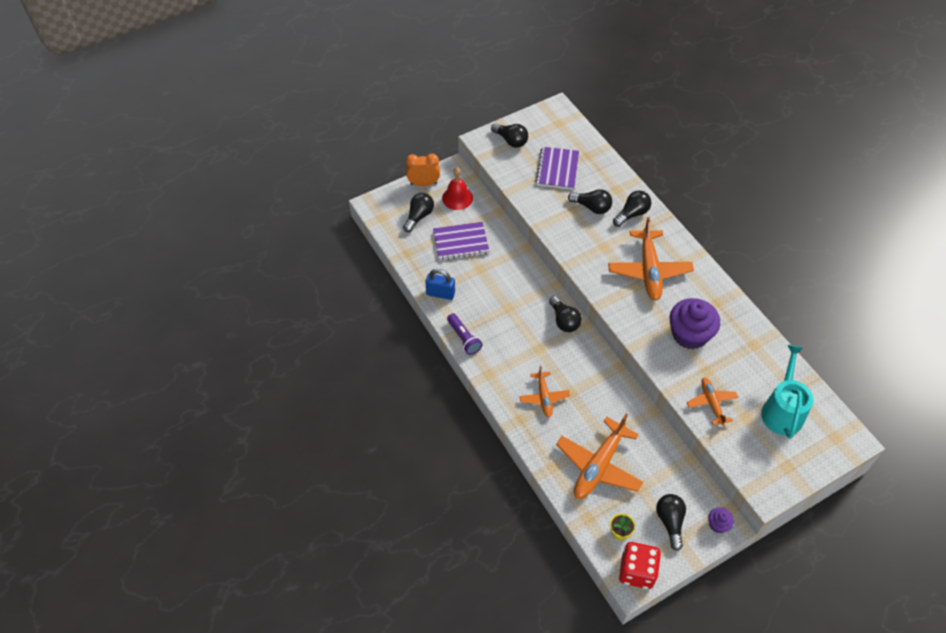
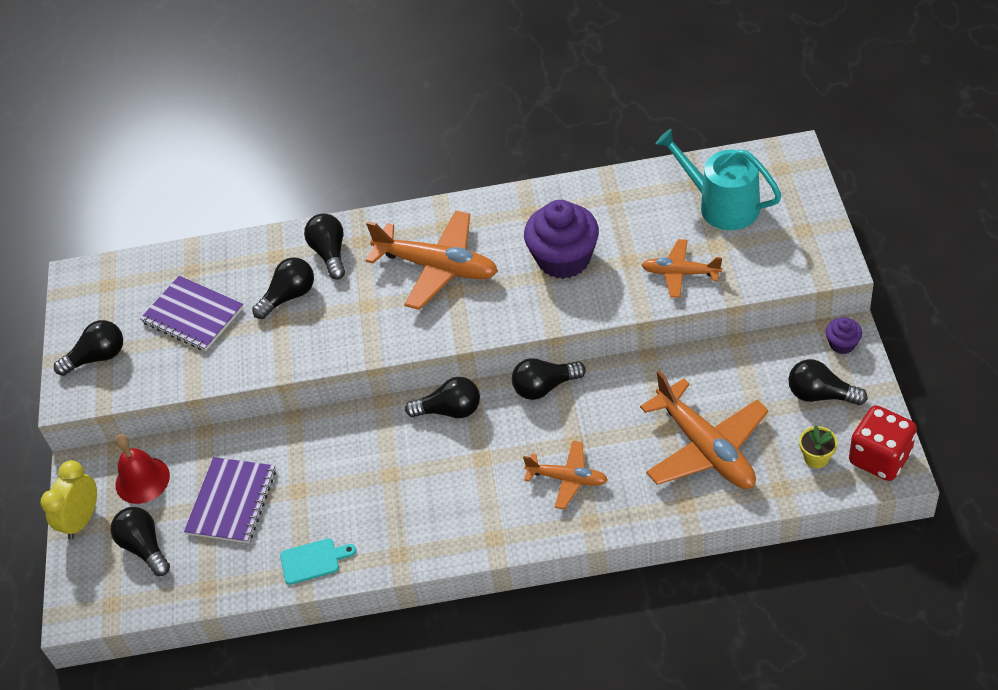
camera: 60 degrees left, 5 degrees down
orange clock [406,154,440,186] -> yellow clock [40,460,97,540]
blue padlock [425,269,455,300] -> turquoise cutting board [280,538,356,585]
purple flashlight [447,313,482,355] -> none
none -> black light bulb [512,358,586,400]

